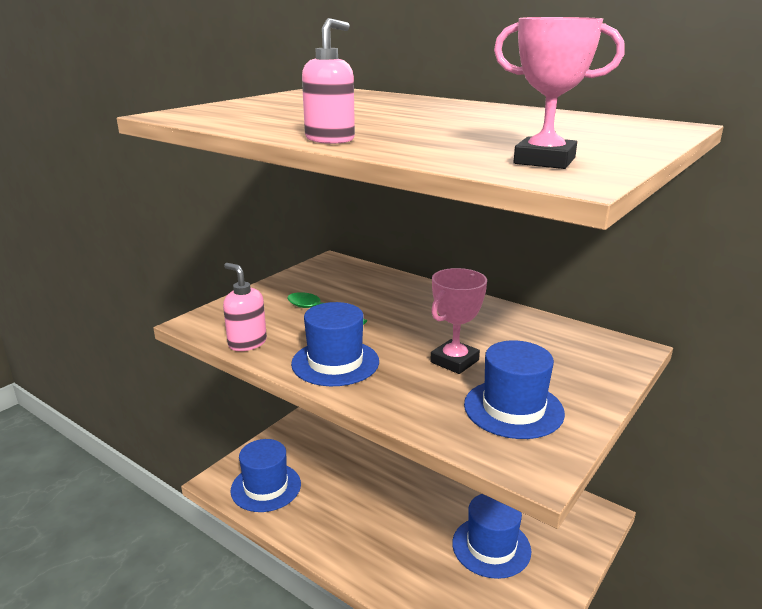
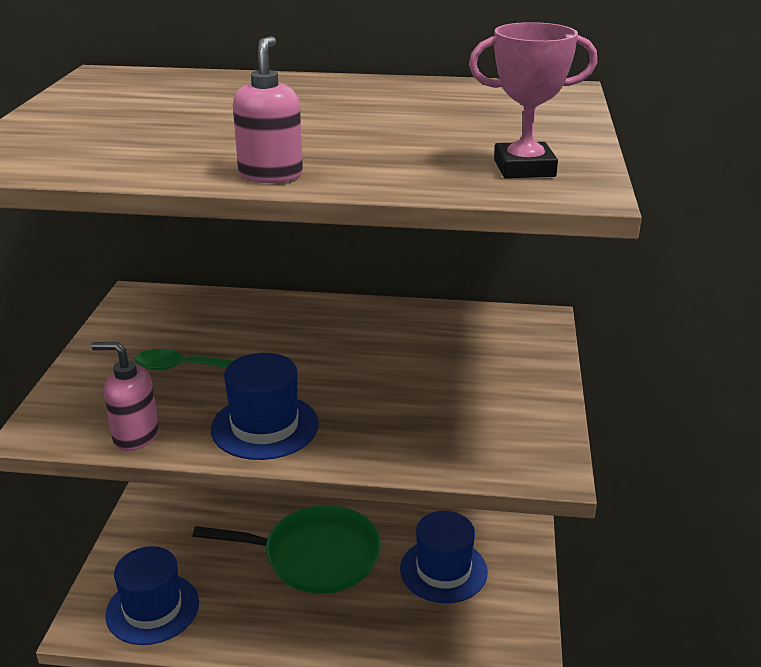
camera: 30 degrees left, 5 degrees up
pink trophy [430,268,487,374] -> none
blue hat [464,340,565,439] -> none
none -> green pan [193,505,381,594]

